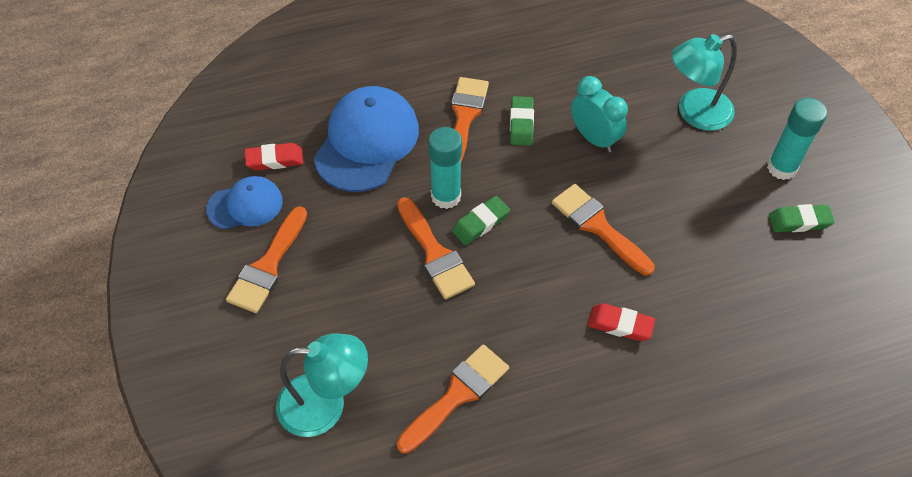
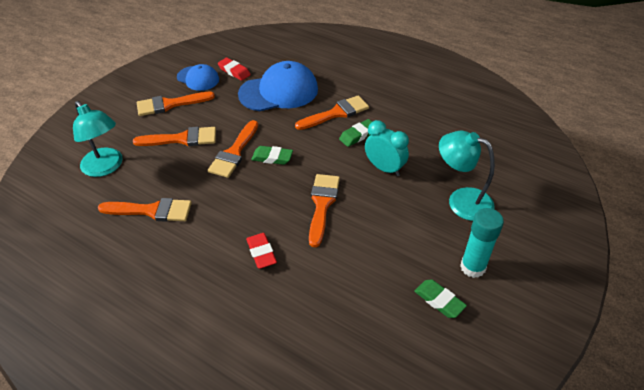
camera: 50 degrees right, 10 degrees down
turquoise glue stick [428,127,462,209] -> none
turquoise clock [571,76,628,152] -> turquoise clock turned 60 degrees counterclockwise [365,120,409,176]
none -> orange brush [133,127,216,146]

